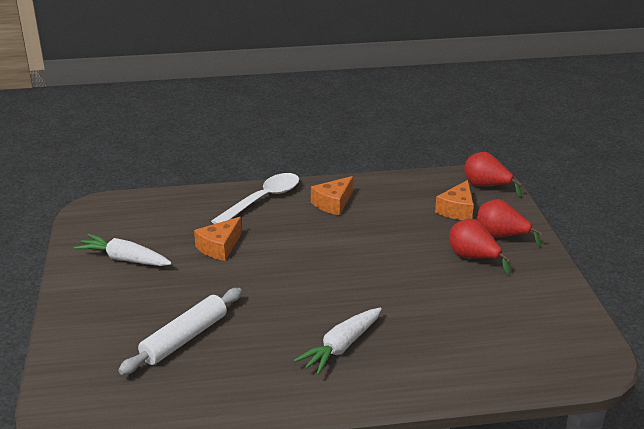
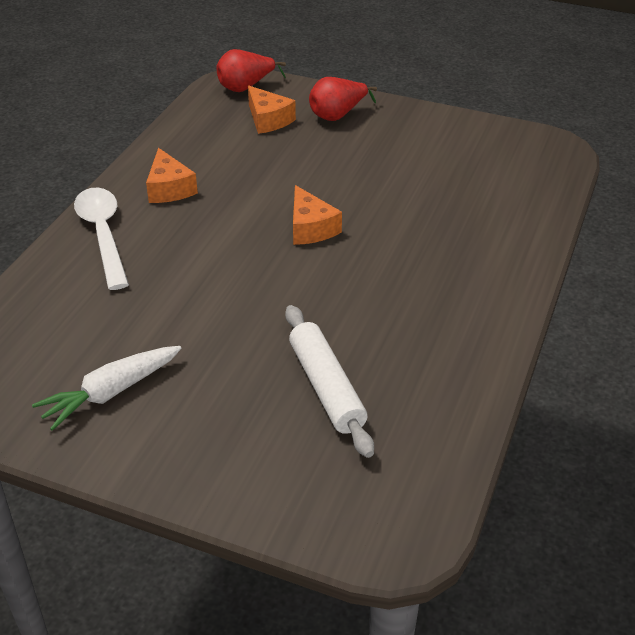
camera: 60 degrees left, 10 degrees up
orange cheese [194,217,242,261] -> orange cheese moved to [293,185,342,245]
white carrot [294,307,382,375] -> none
red pear [449,219,511,275] -> none

